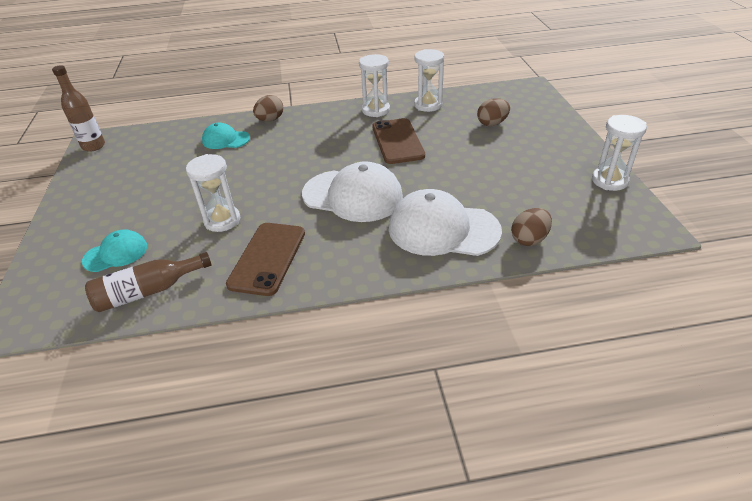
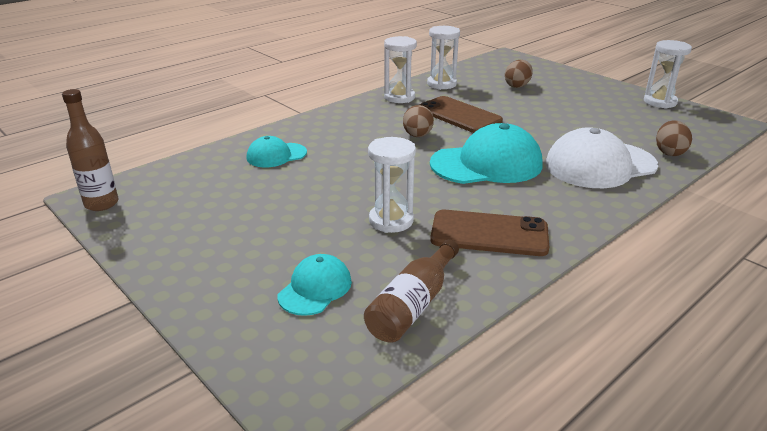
camera: 35 degrees left, 10 degrees down
brown phone [226,223,305,296] -> brown phone turned 60 degrees counterclockwise [430,210,549,256]
brown egg [253,95,283,122] -> brown egg moved to [403,105,434,137]
white cap [302,161,403,222] -> turquoise cap [430,123,542,184]

